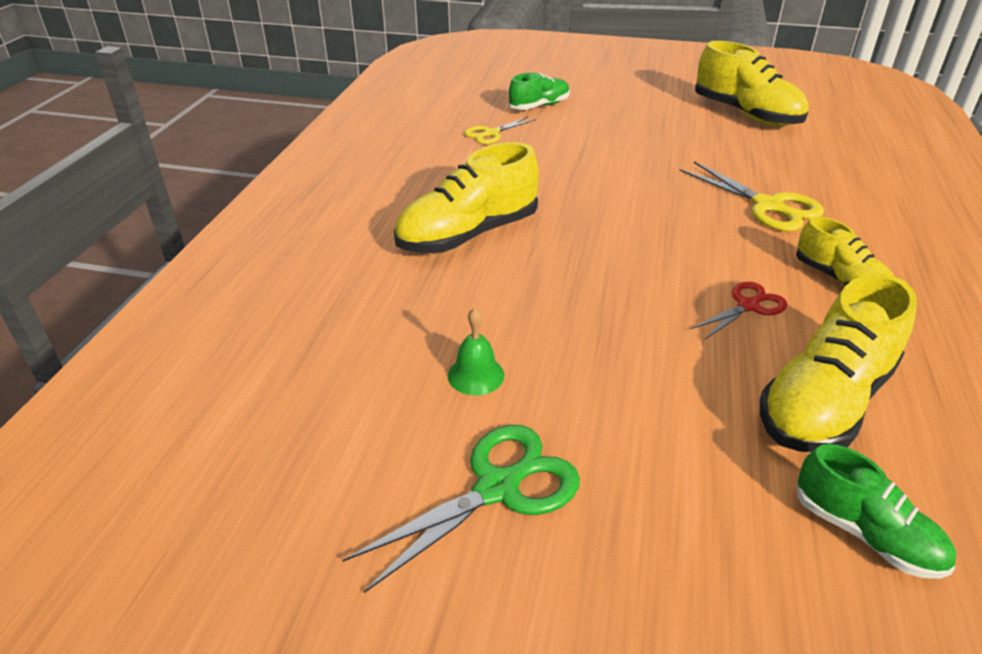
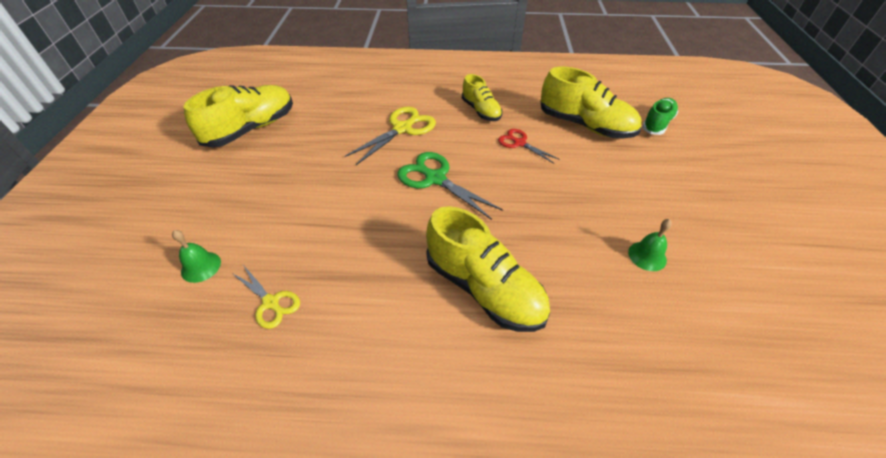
camera: 100 degrees left, 10 degrees up
green scissors [342,425,580,593] -> green scissors moved to [397,152,503,220]
green shoe [509,72,570,110] -> green bell [172,230,221,283]
yellow shoe [796,217,894,287] -> yellow shoe turned 105 degrees clockwise [462,74,502,121]

